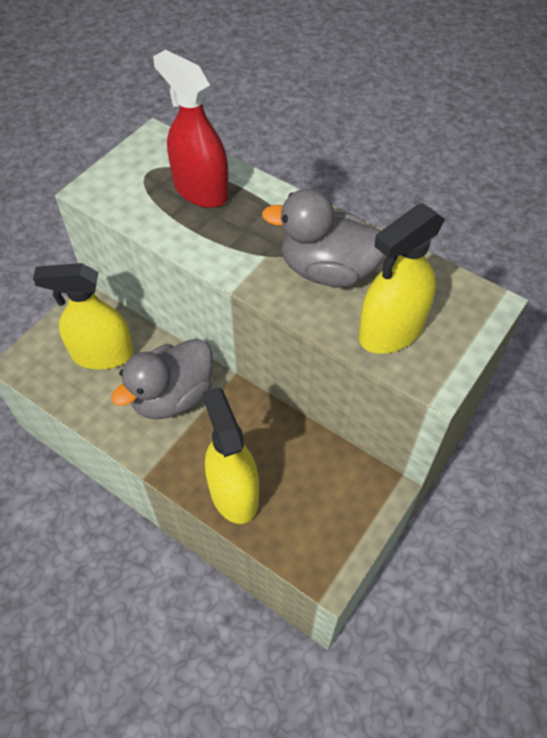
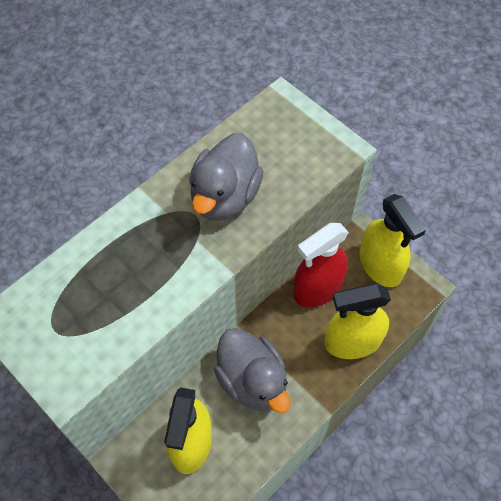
camera: 80 degrees left, 5 degrees up
red spray bottle [153,50,229,208] -> red spray bottle moved to [293,223,349,307]
yellow spray bottle [359,203,445,354] -> yellow spray bottle moved to [360,194,426,287]

